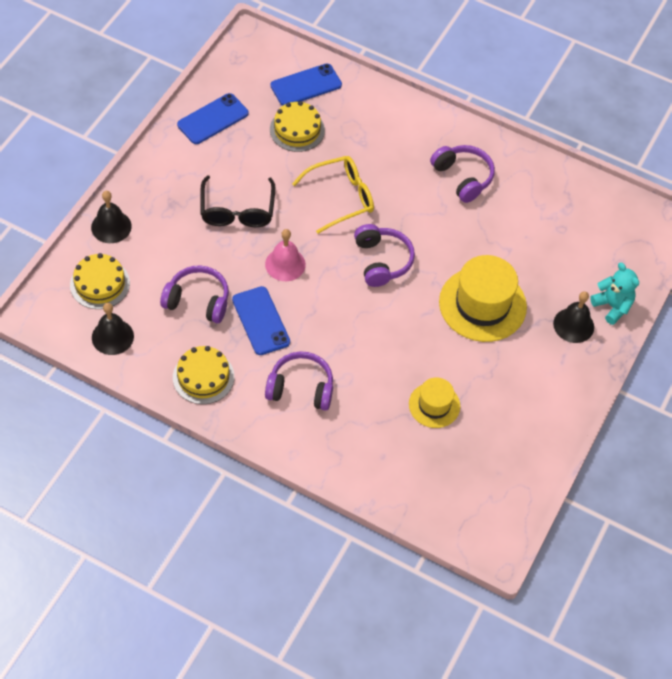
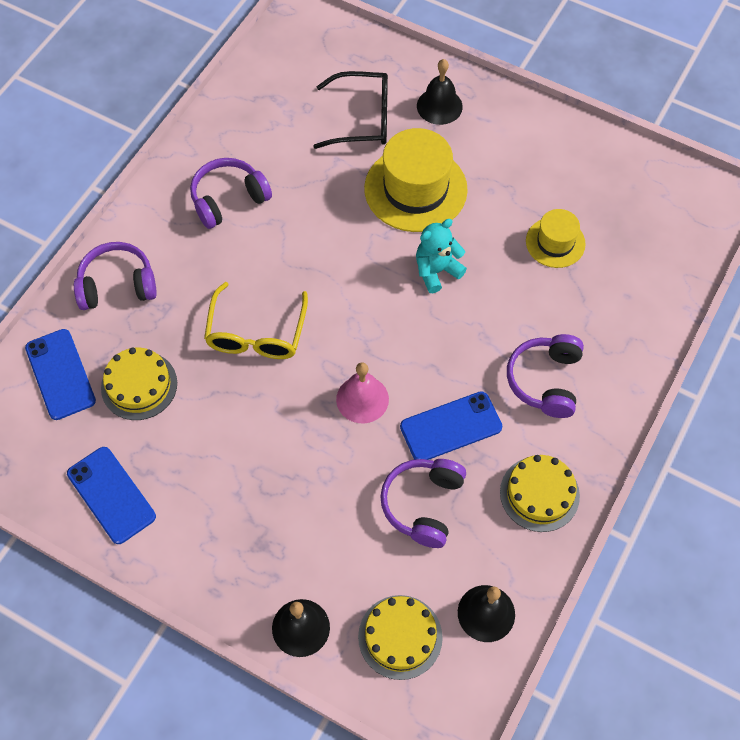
camera: 85 degrees left, 5 degrees up
black glasses [200,175,275,227] -> black glasses moved to [313,71,388,149]
yellow glasses [292,156,374,234] -> yellow glasses turned 150 degrees counterclockwise [204,282,308,359]
purple headphones [354,224,415,287] -> purple headphones moved to [74,242,157,310]
turquoise teddy bear [590,262,639,325] -> turquoise teddy bear moved to [416,219,467,293]

